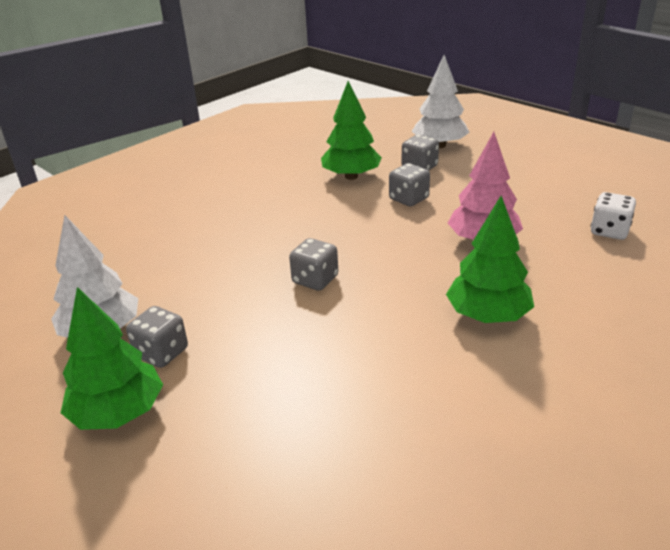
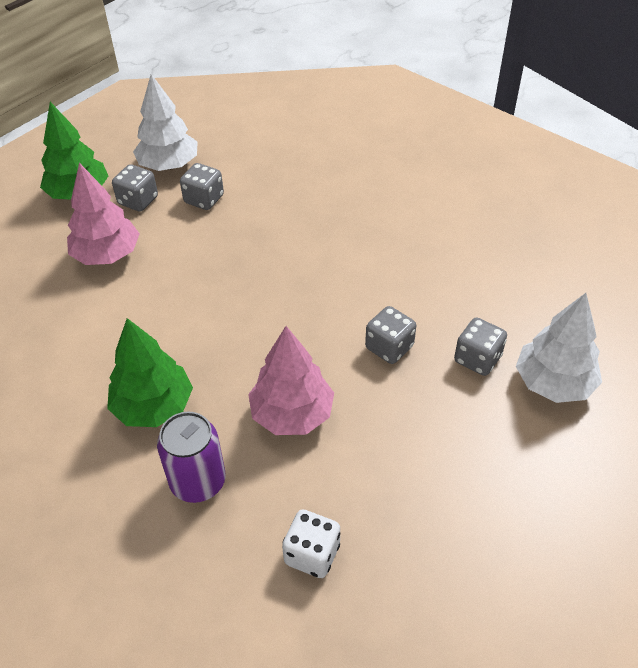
camera: 85 degrees right, 15 degrees up
grey dice [289,238,338,291] -> grey dice moved to [180,163,224,210]
green tree [321,81,382,180] -> none
none -> pink tree [67,163,140,265]
none -> purple can [157,412,226,503]

